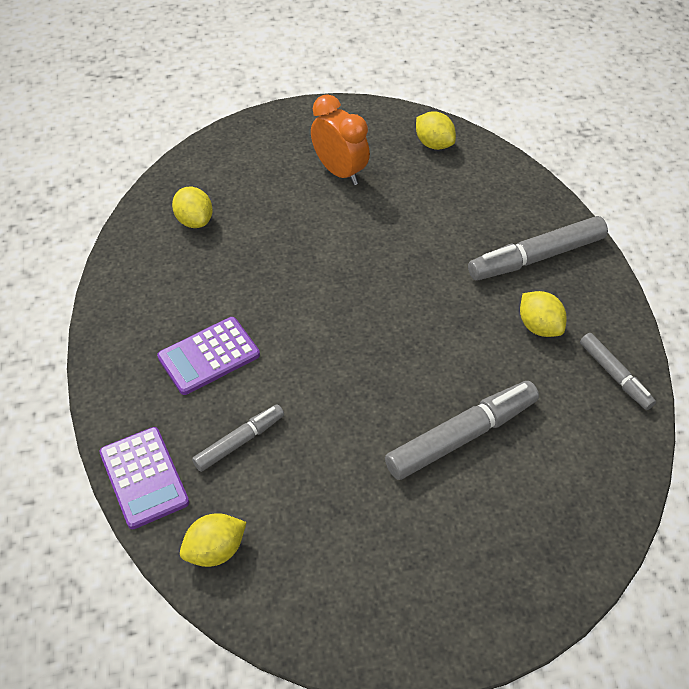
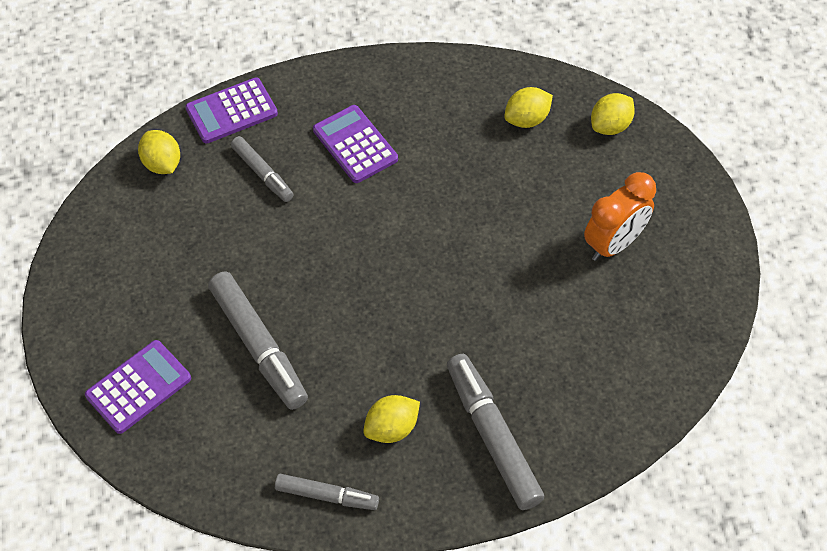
camera: 90 degrees right, 5 degrees up
yellow lemon [416,111,456,150] -> yellow lemon moved to [591,93,635,135]
grey marker [580,333,656,410] -> grey marker turned 135 degrees counterclockwise [275,474,379,510]
none -> purple calculator [85,340,191,434]

